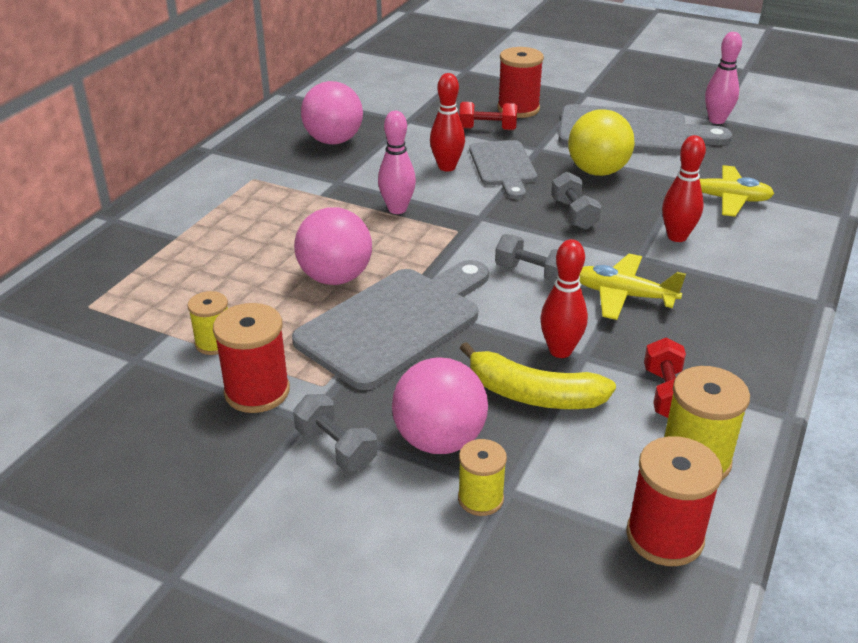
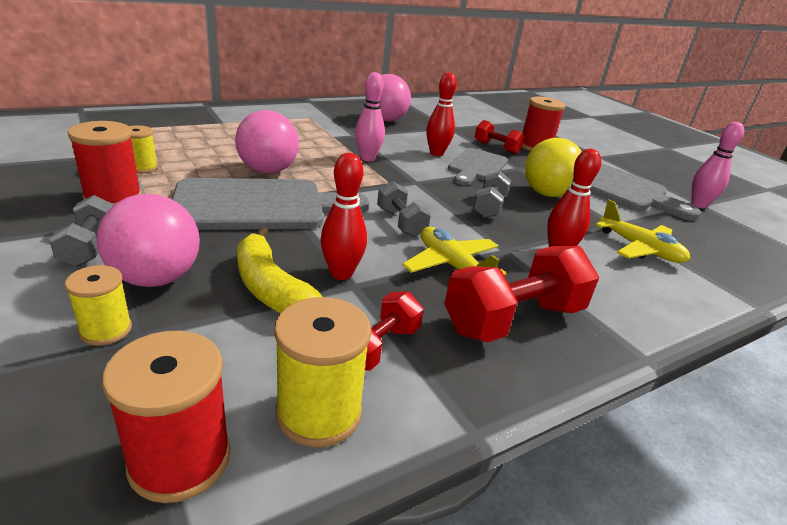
camera: 30 degrees right, 5 degrees down
none -> red dumbbell [444,246,599,342]

